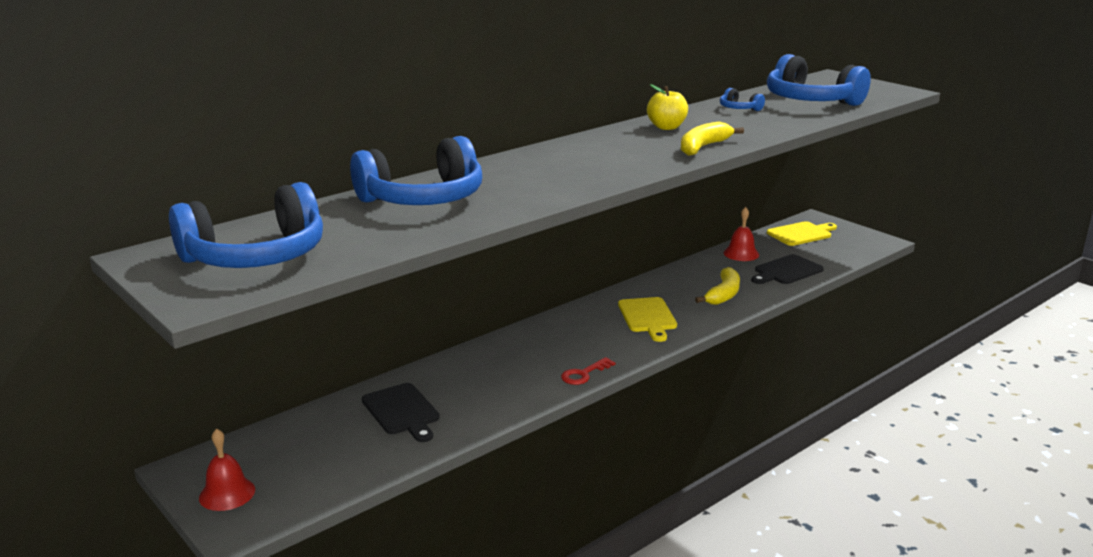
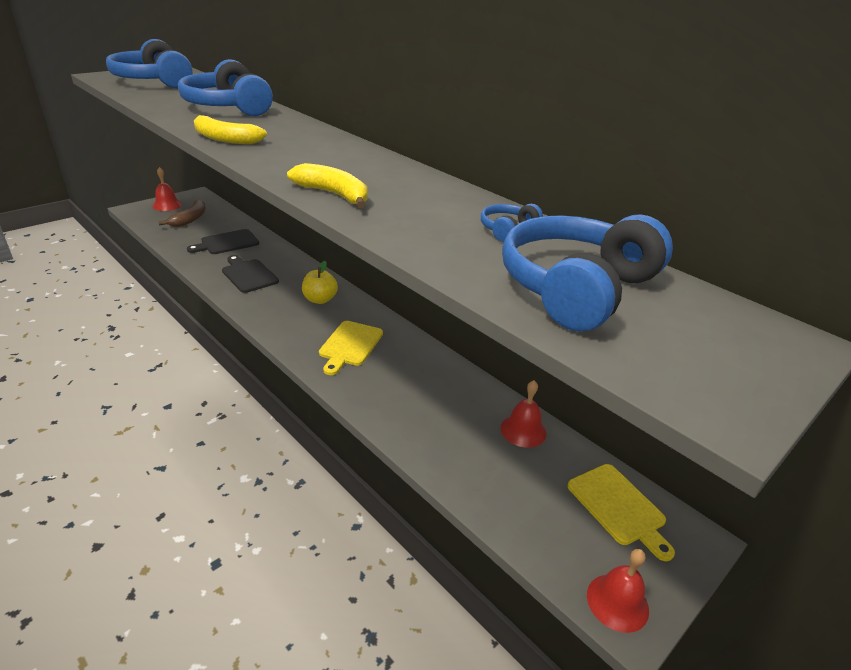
camera: 85 degrees right, 10 degrees up
red key [561,357,615,385] -> none
yellow cutting board [618,297,677,342] -> yellow cutting board turned 60 degrees counterclockwise [319,321,383,375]
yellow apple [647,84,688,130] -> yellow apple moved to [302,261,338,304]
yellow banana [695,267,740,305] -> yellow banana moved to [194,115,267,144]
black cutting board [751,254,824,284] -> black cutting board moved to [222,255,279,293]
none -> brown banana [158,199,206,227]
none -> red bell [587,549,649,633]

